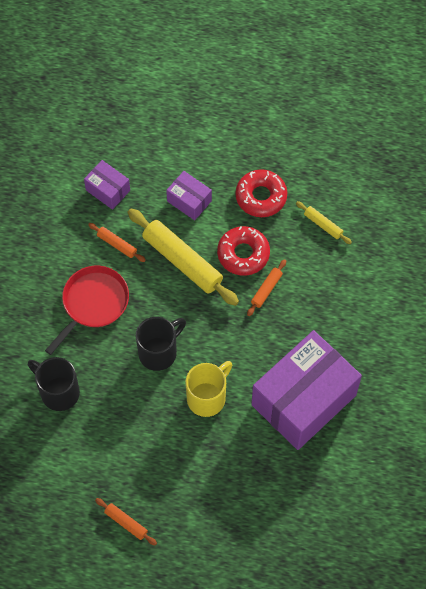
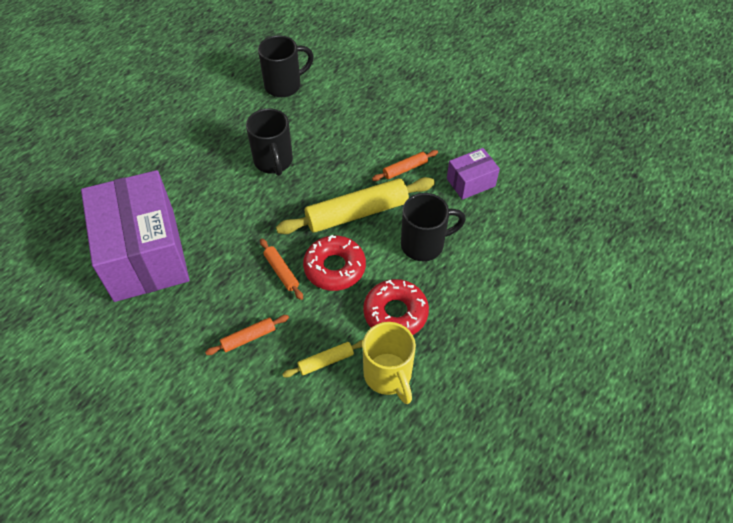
camera: 115 degrees right, 10 degrees down
red pan [45,266,129,355] -> none
orange rolling pin [95,498,157,545] -> orange rolling pin moved to [205,315,289,355]
purple box [166,171,212,220] -> black mug [401,193,466,261]
yellow mug [185,361,232,417] -> yellow mug moved to [363,322,416,404]

